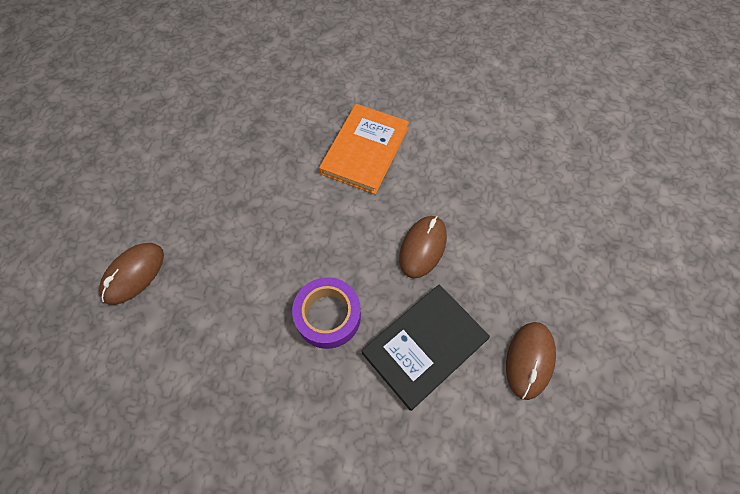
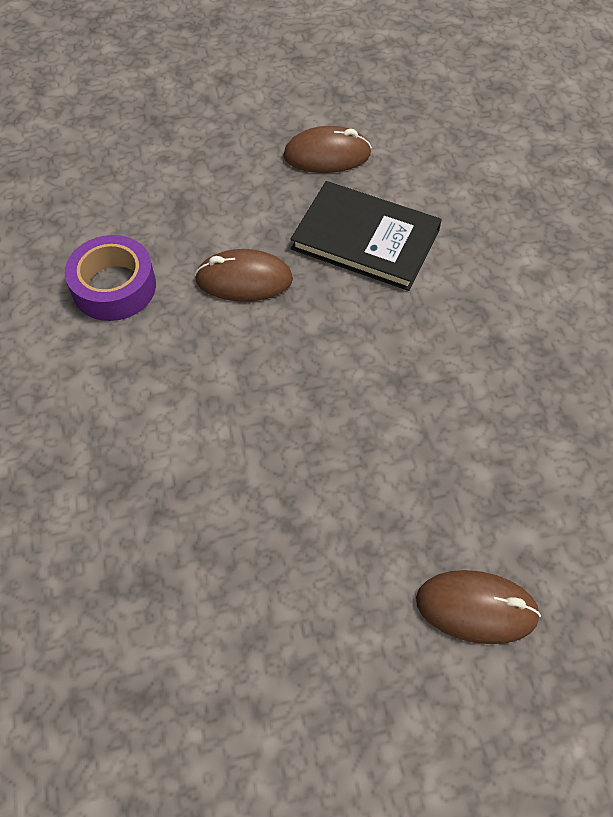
camera: 115 degrees left, 5 degrees down
purple tape [292,277,361,349] -> purple tape moved to [65,235,156,321]
orange book [319,104,409,194] -> none

